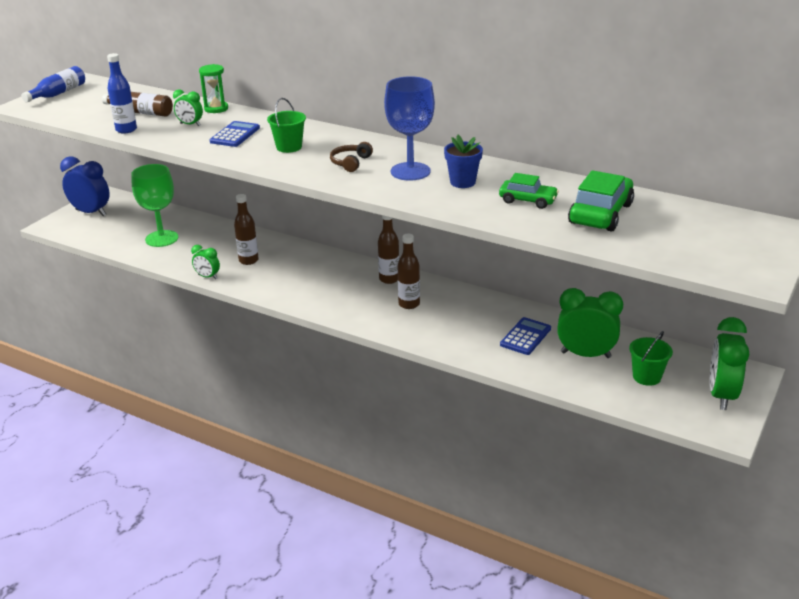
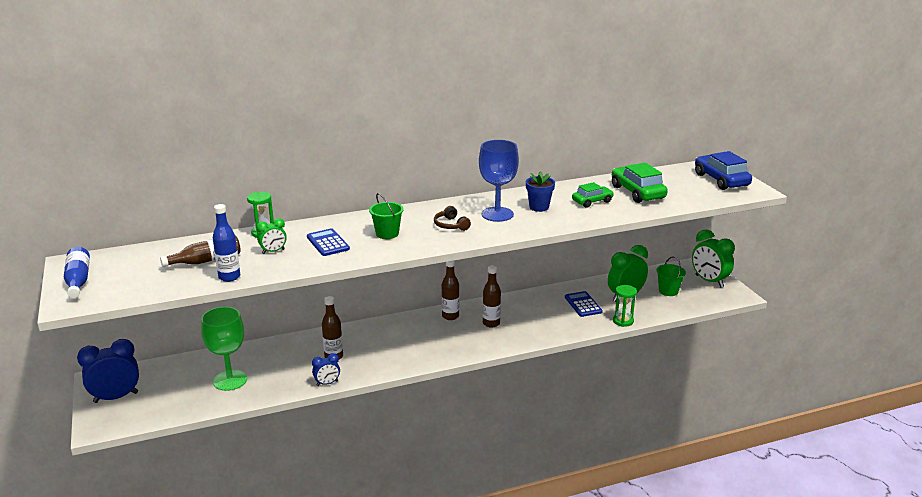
camera: 50 degrees left, 5 degrees down
green clock [191,245,220,279] -> blue clock [312,353,340,386]
none -> green hourglass [613,285,637,327]
none -> blue car [695,151,752,190]

